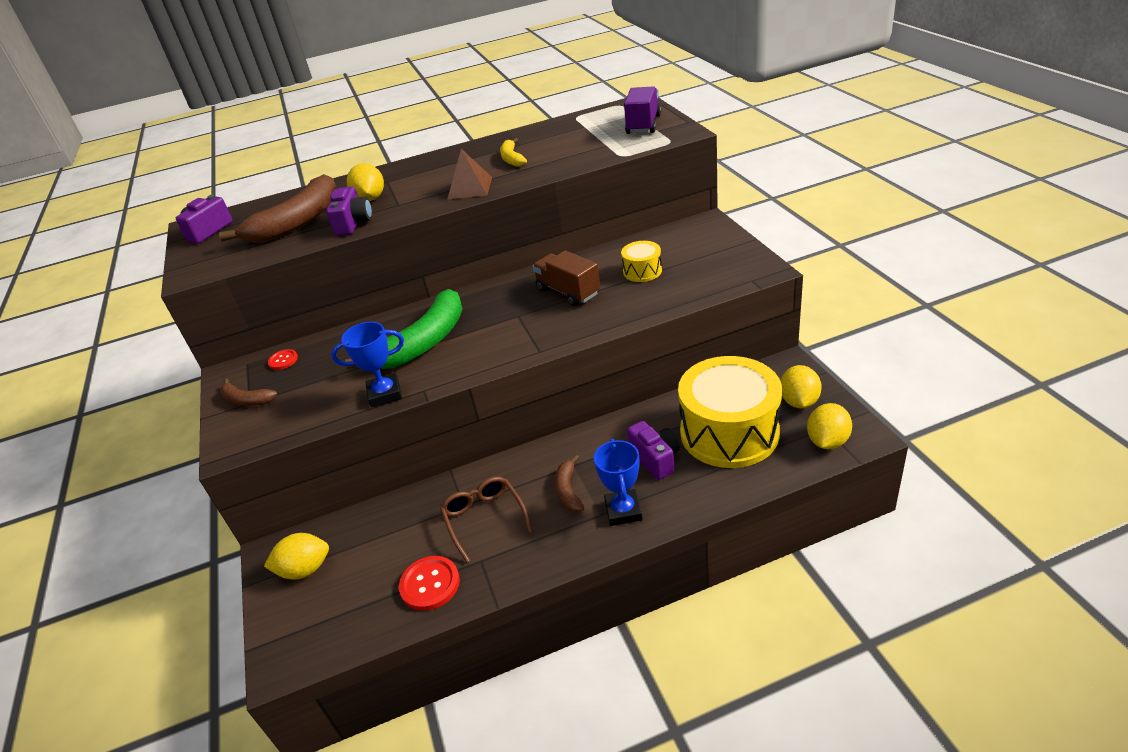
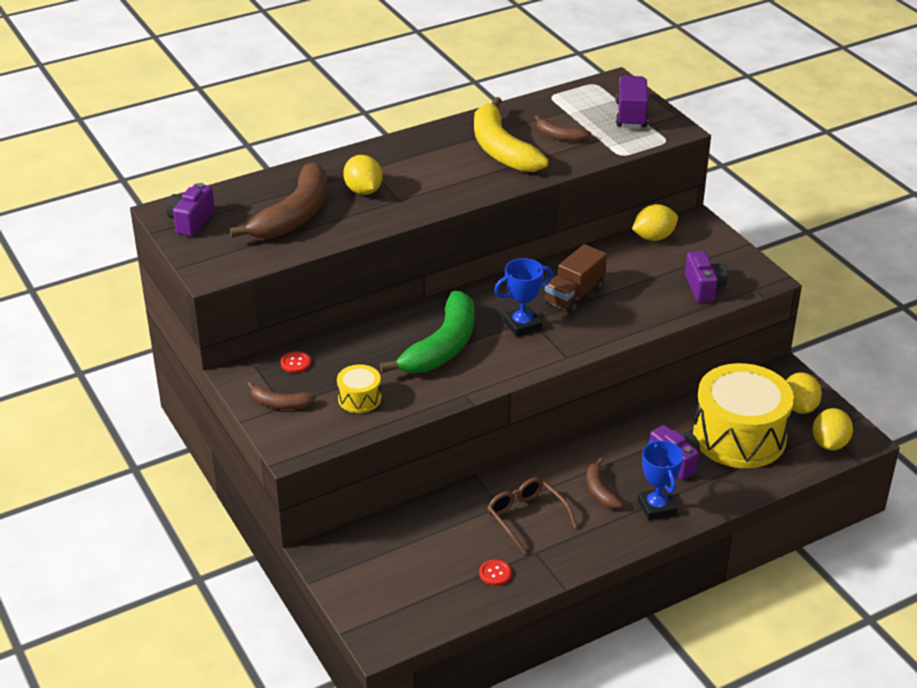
camera: 15 degrees left, 0 degrees up
yellow lemon [264,533,329,579] -> yellow lemon moved to [632,204,678,241]
purple camera [326,186,372,236] -> purple camera moved to [685,251,728,303]
blue trophy [331,322,404,407] -> blue trophy moved to [494,258,553,337]
red button [399,556,460,611] -> red button [479,559,511,586], size x0.58
brown pyramid [448,149,492,199] -> none
yellow banana [500,138,527,167] -> yellow banana [474,97,548,172], size x2.06
brown truck [532,251,600,306] -> brown truck turned 90 degrees counterclockwise [544,244,607,314]
yellow drum [621,241,662,282] -> yellow drum moved to [337,364,381,413]
none -> brown banana [535,115,591,142]

